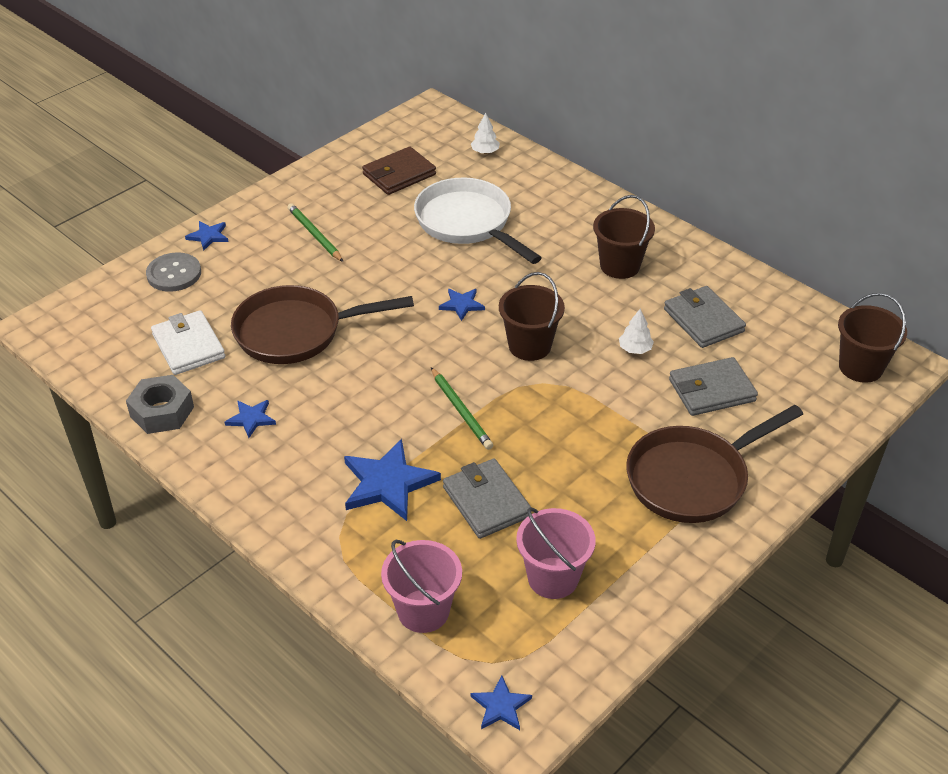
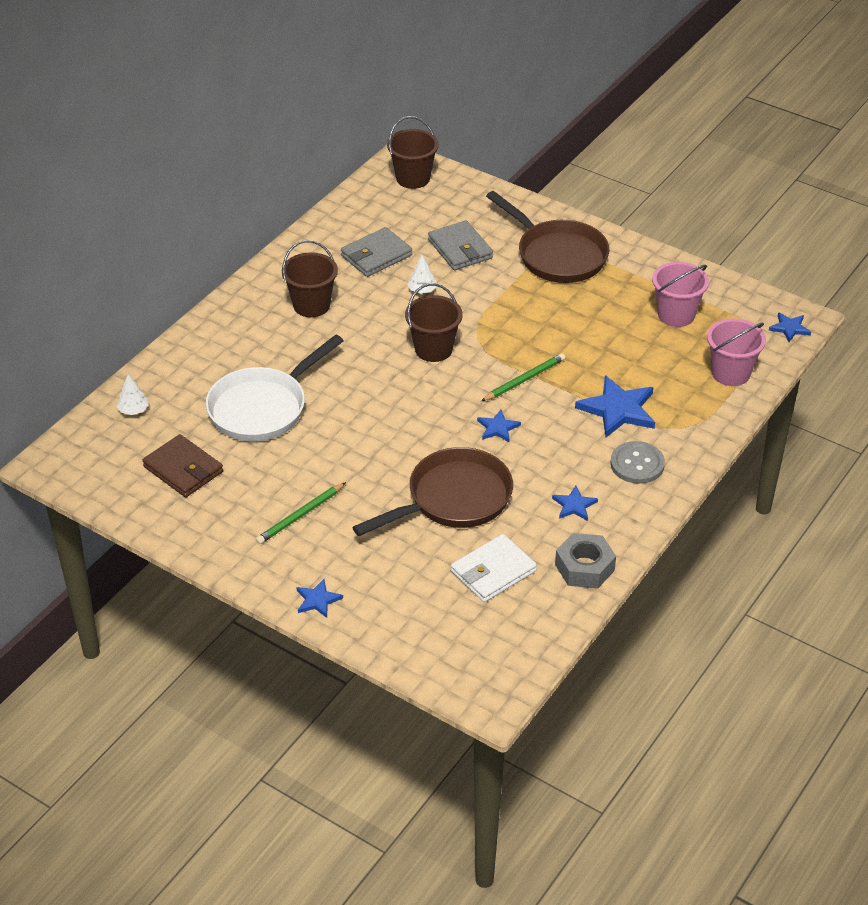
camera: 100 degrees left, 0 degrees up
grey button [146,252,201,292] -> grey button moved to [610,441,665,484]
brown pan [231,285,414,364] -> brown pan turned 105 degrees counterclockwise [352,447,513,536]
blue star [439,289,485,321] -> blue star moved to [477,410,521,442]
grey wallet [443,459,532,539] -> none

